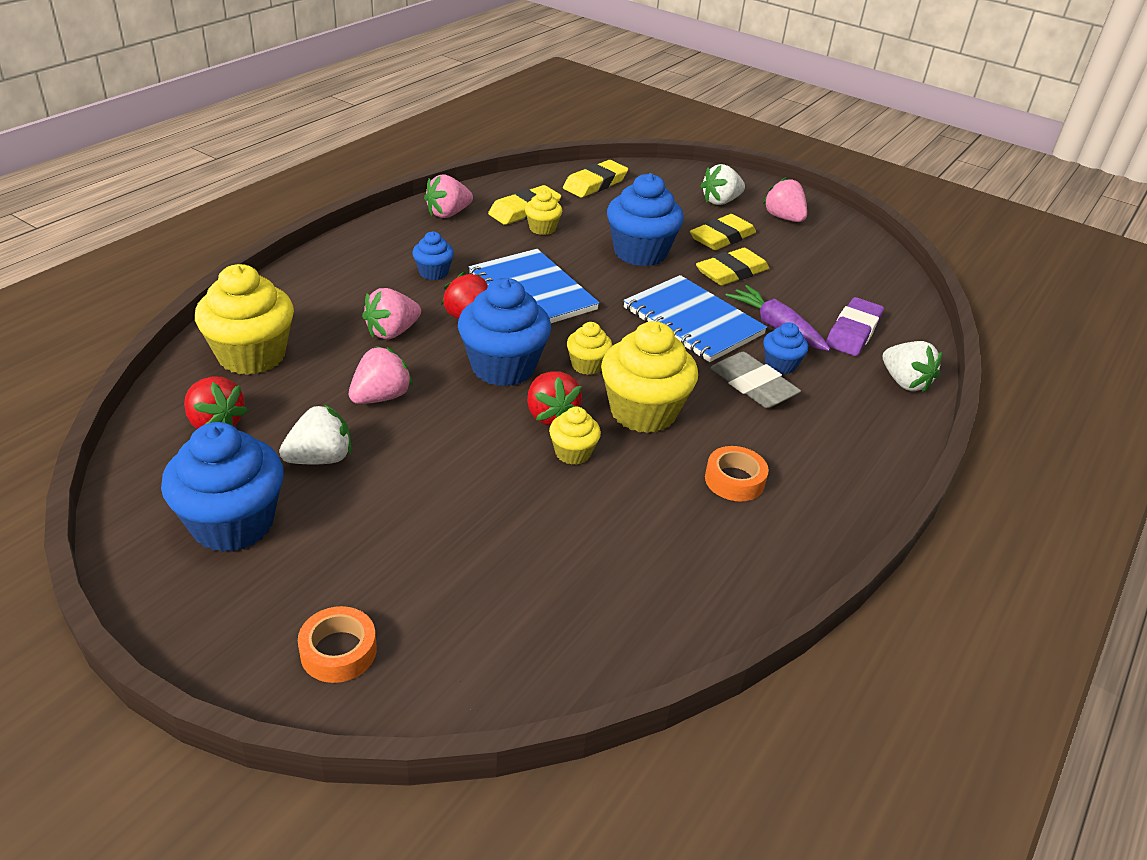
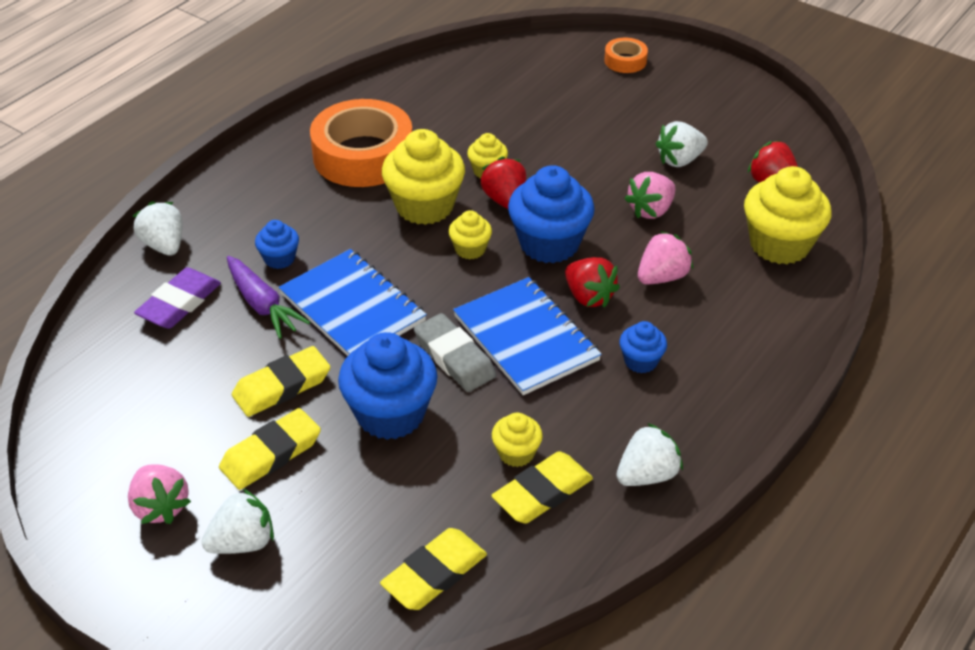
camera: 175 degrees left, 5 degrees up
blue cupcake [161,422,284,552] -> none
pink strawberry [424,174,473,218] -> white strawberry [616,423,683,486]
orange tape [705,446,769,502] -> orange tape [310,99,412,187], size x2.17
grey eraser [710,352,801,408] -> grey eraser moved to [414,313,496,392]

